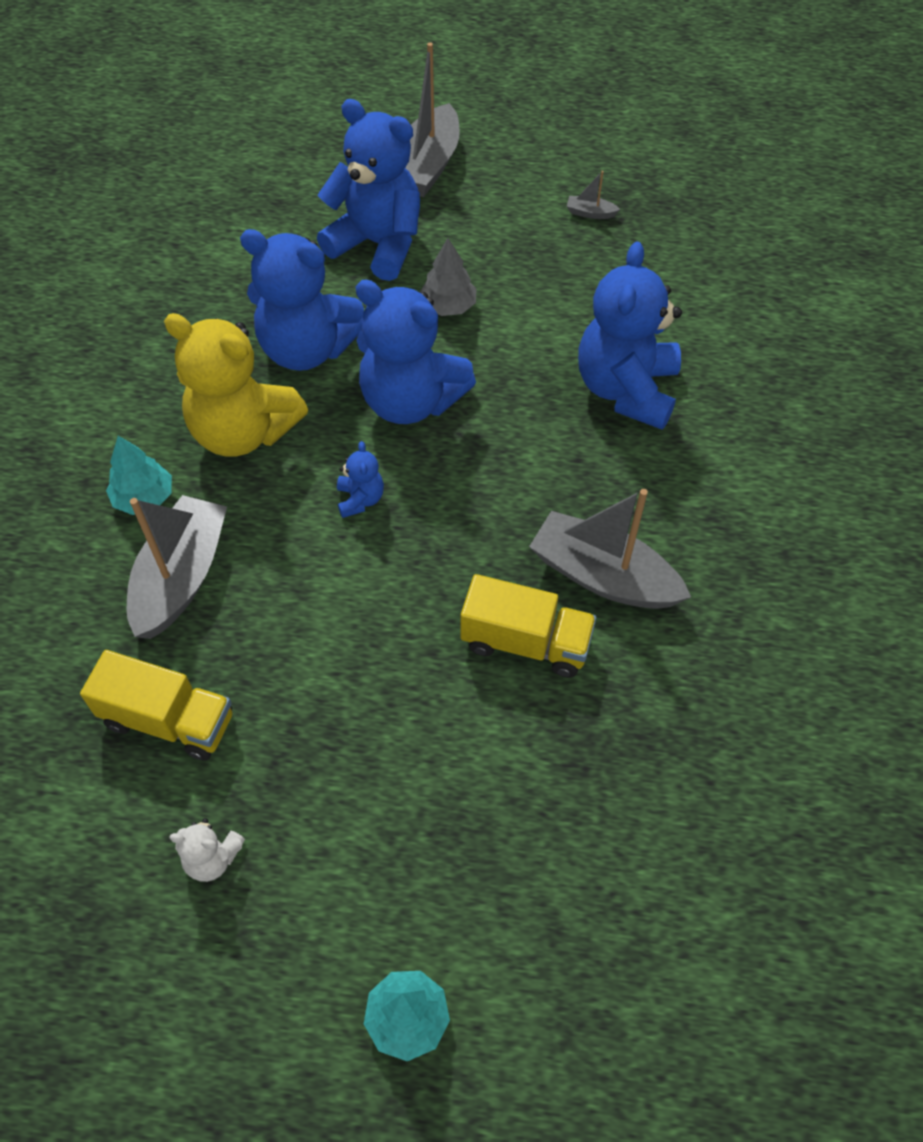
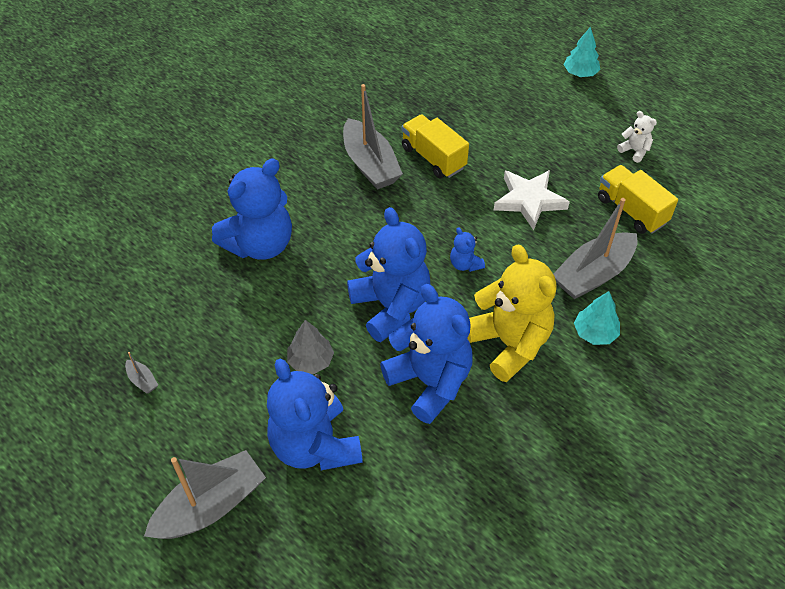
camera: 145 degrees left, 5 degrees down
blue teddy bear [337,441,384,518] -> blue teddy bear turned 60 degrees counterclockwise [450,227,485,272]
none -> white star [494,170,570,230]

